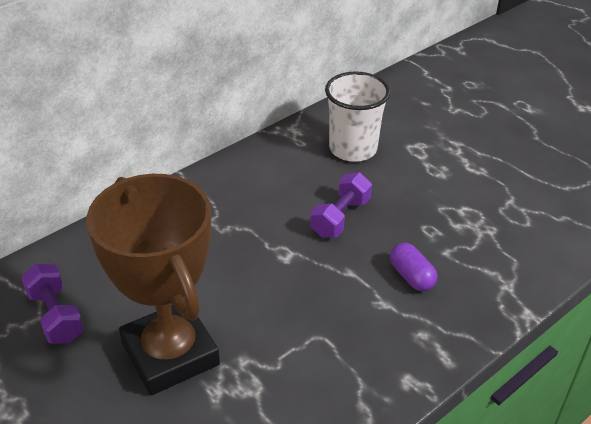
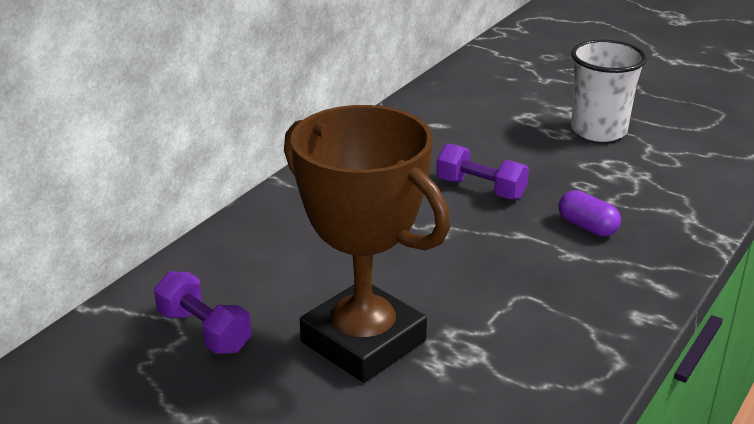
camera: 15 degrees left, 10 degrees down
purple dumbbell [310,173,372,238] -> purple dumbbell turned 75 degrees counterclockwise [436,143,529,200]
white cup [325,71,390,162] -> white cup moved to [571,39,647,142]

